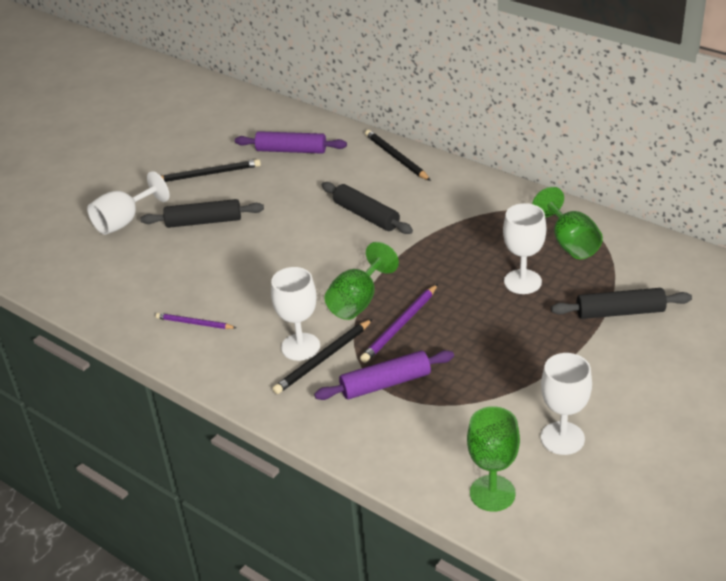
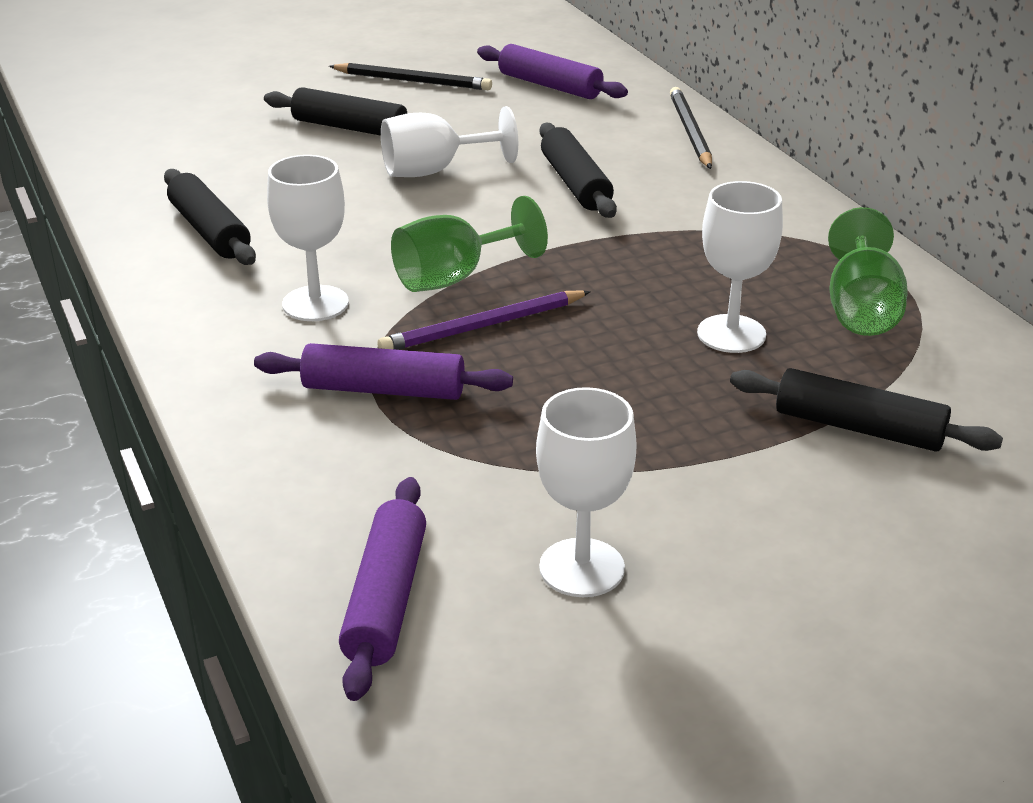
camera: 25 degrees right, 5 degrees down
white goblet [87,171,169,235] -> white goblet moved to [381,106,518,177]
purple pencil [156,313,237,329] -> black rolling pin [164,169,256,265]
black pencil [272,319,373,394] -> none
green goblet [467,406,520,512] -> purple rolling pin [339,477,426,701]

